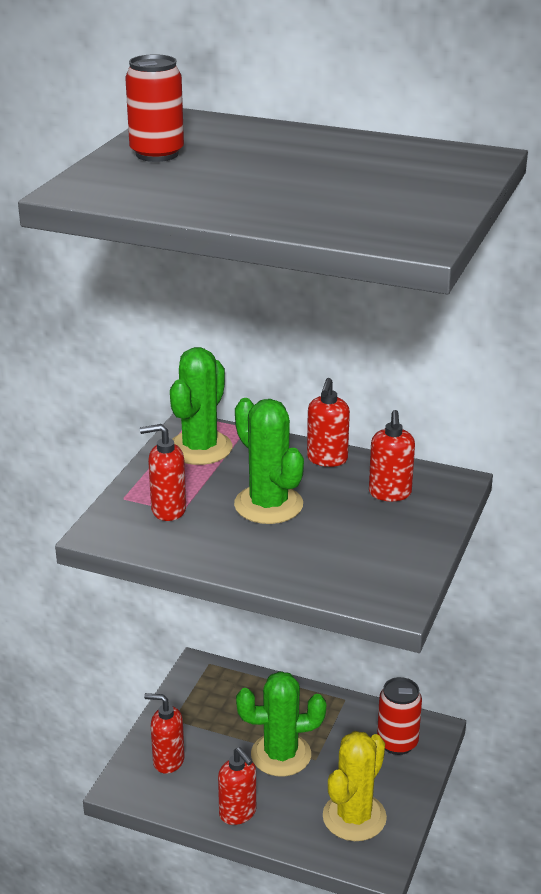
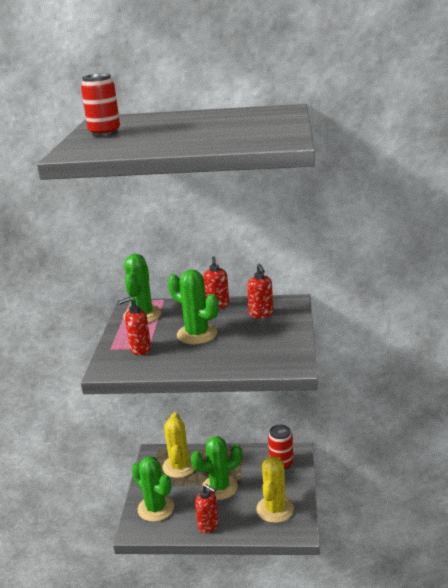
camera: 15 degrees left, 5 degrees down
red soap dispenser [144,693,185,774] -> green cactus [132,456,174,522]
none -> yellow cactus [162,412,195,478]

